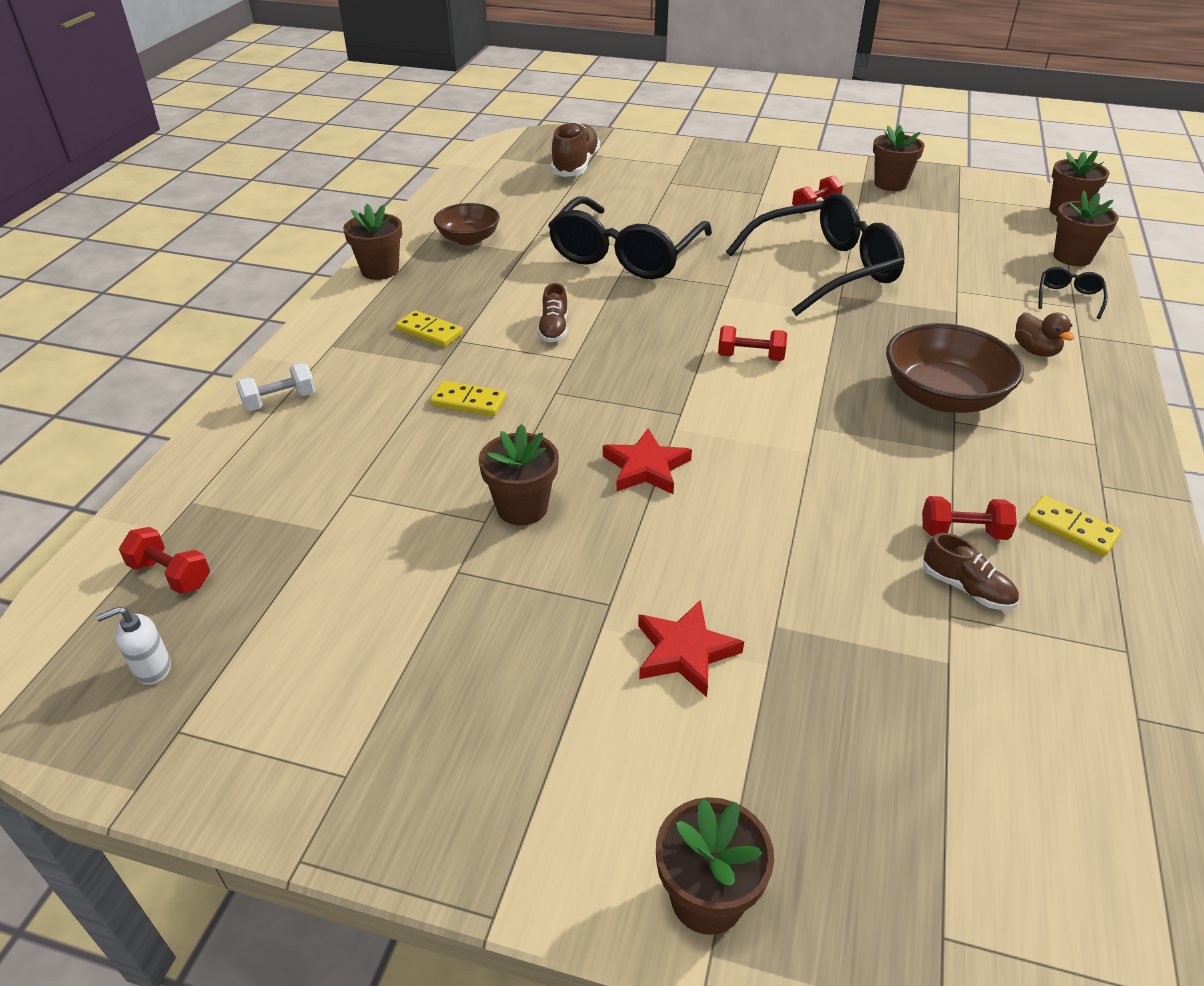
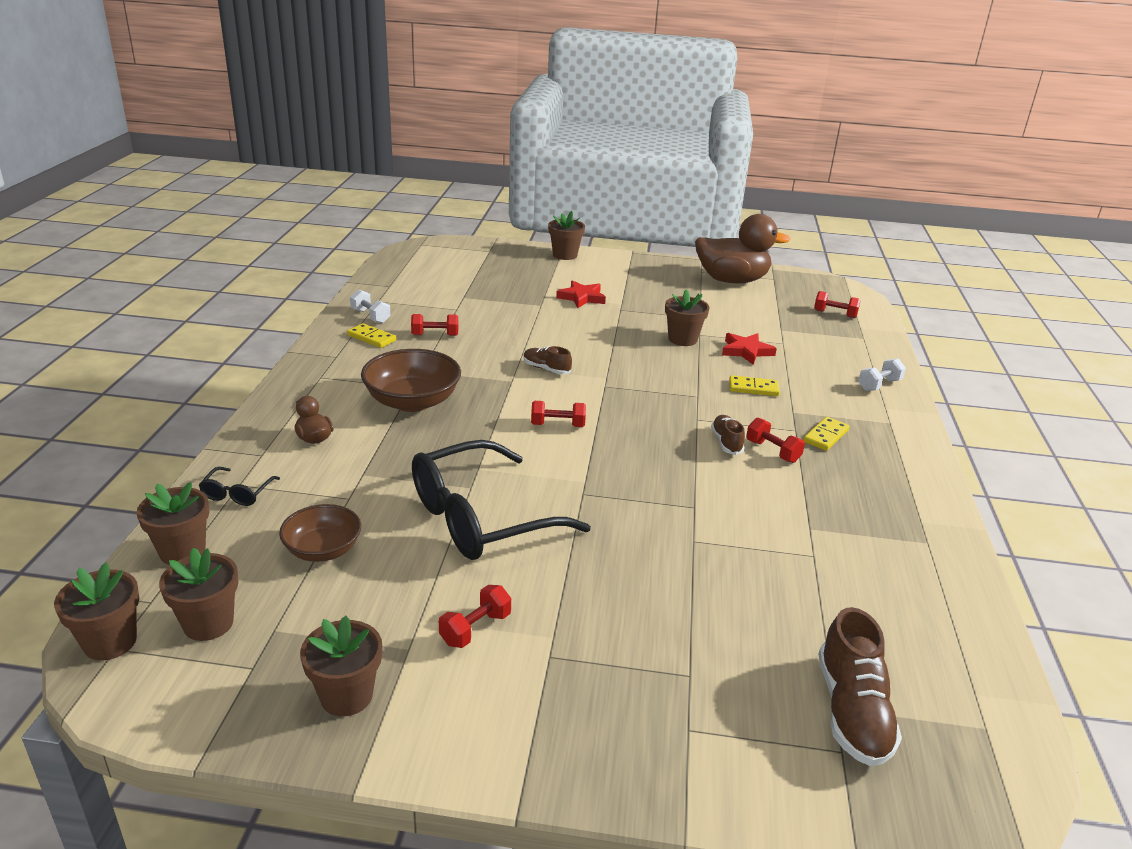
camera: 170 degrees right, 10 degrees down
white soap dispenser [96,606,171,685] -> none
brown flower pot [343,204,402,280] -> brown flower pot moved to [159,548,238,641]
yellow domino [395,311,463,347] -> yellow domino turned 75 degrees counterclockwise [803,417,850,451]
brown bowl [434,203,500,245] -> brown bowl moved to [279,504,361,562]
black glasses [548,196,712,279] -> none
red star [603,428,692,494] -> red star moved to [722,333,777,365]
brown shoe [923,533,1019,610] -> brown shoe moved to [523,346,572,374]
none -> white dumbbell [350,290,390,324]
none -> brown duck [695,214,791,283]
none -> red dumbbell [746,418,805,463]

